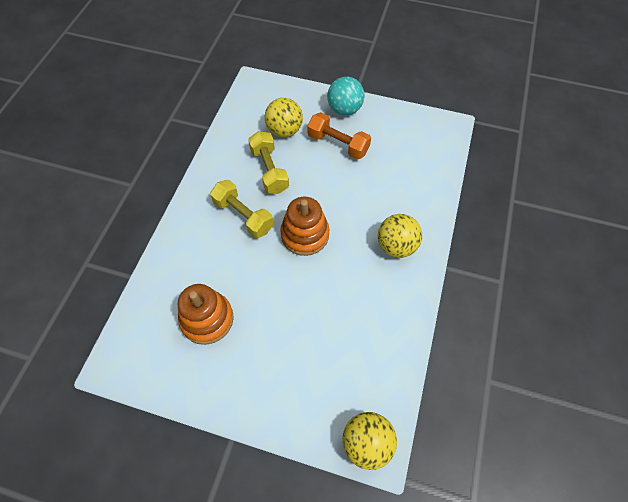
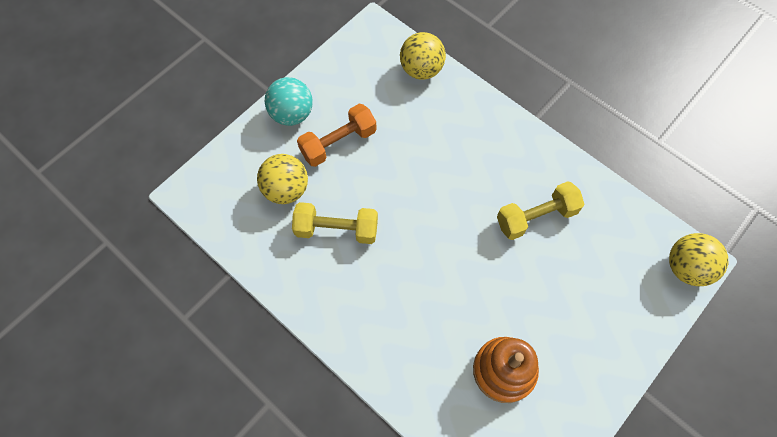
camera: 65 degrees left, 5 degrees up
yellow dumbbell [210,180,274,238] -> yellow dumbbell moved to [497,181,584,240]
orange stacking toy [280,197,329,256] -> none
yellow ball [378,214,422,258] -> yellow ball moved to [400,32,446,80]

